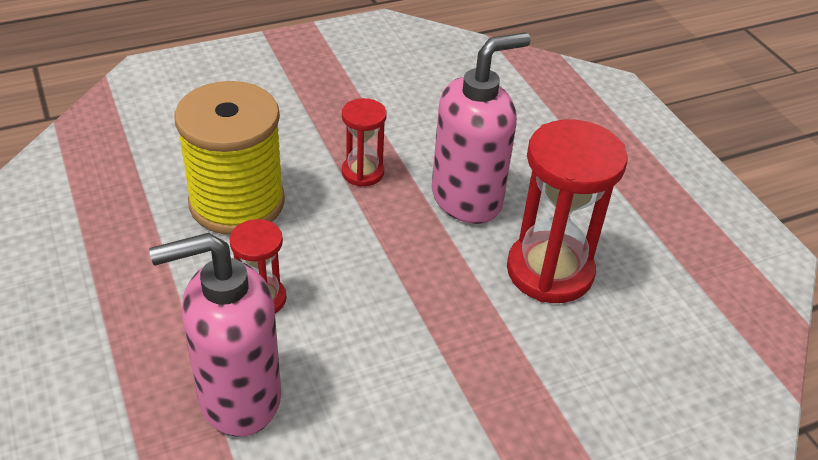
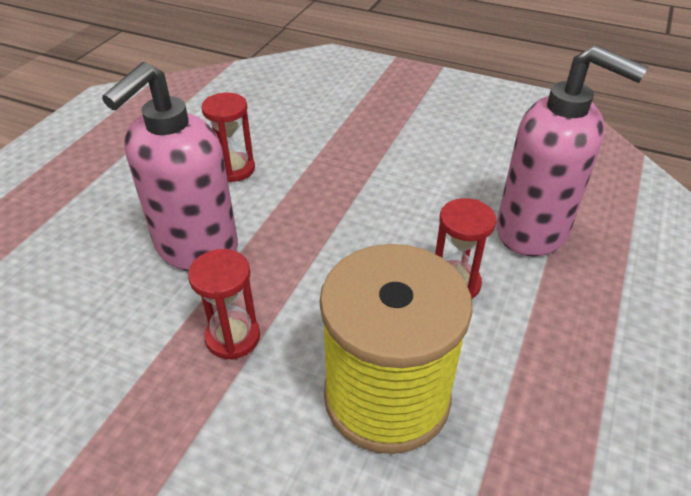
camera: 130 degrees left, 0 degrees up
pink soap dispenser [432,32,531,224] -> pink soap dispenser turned 75 degrees counterclockwise [102,62,238,271]
red hourglass [507,120,627,303] -> red hourglass [201,93,255,182], size x0.53

